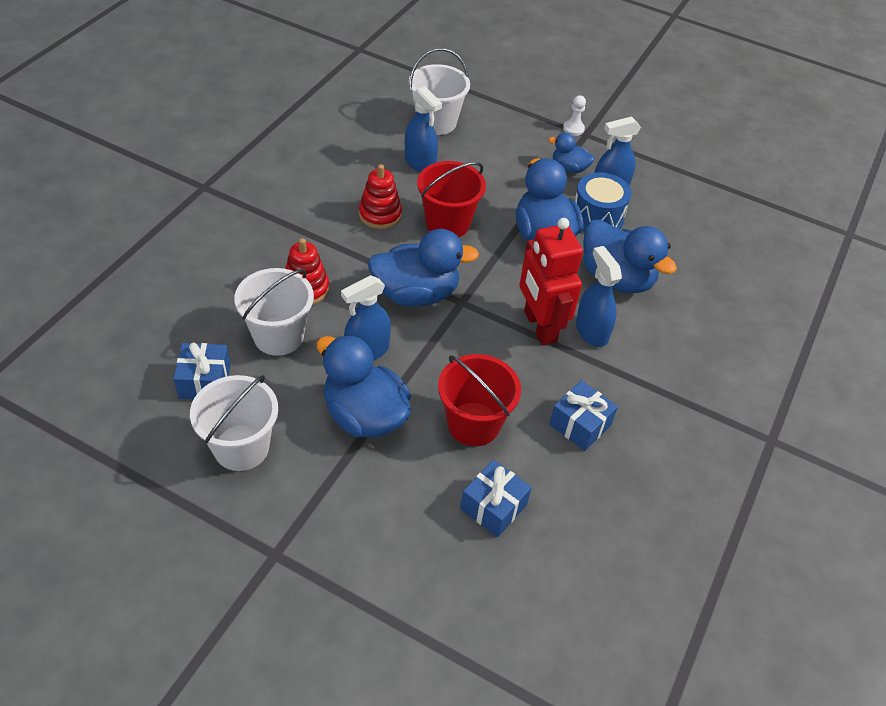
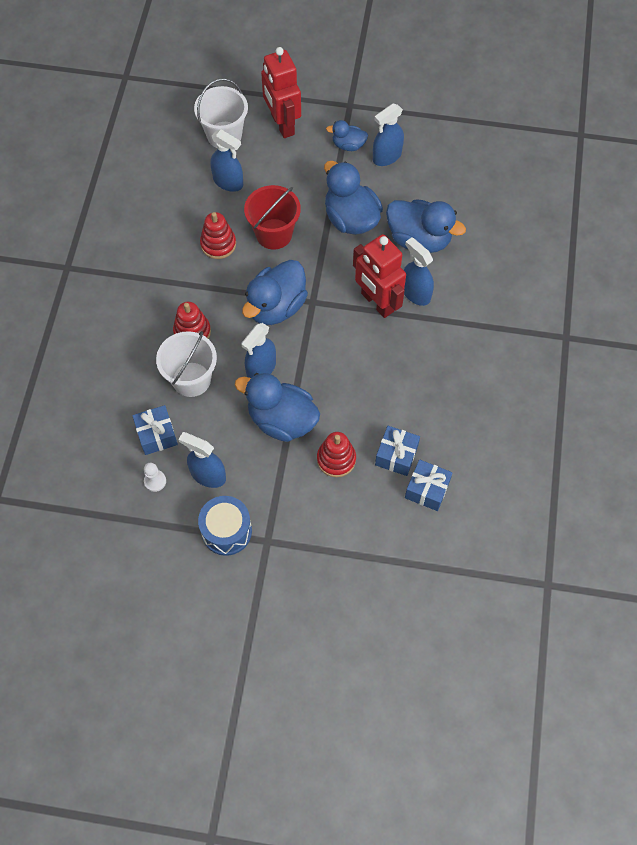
camera: 15 degrees left, 15 degrees up
white bucket [190,375,278,471] -> blue spray bottle [178,432,226,488]
blue duck [368,229,479,306] -> blue duck turned 150 degrees clockwise [242,260,308,325]
red bucket [438,354,521,446] -> none
blue gift [549,380,618,451] -> blue gift moved to [405,459,453,511]
white pawn [563,95,586,136] -> white pawn moved to [144,463,166,492]
blue drum [575,172,631,232] -> blue drum moved to [198,496,252,556]
none -> red robot [261,47,301,138]
none -> red stacking toy [317,432,356,477]

